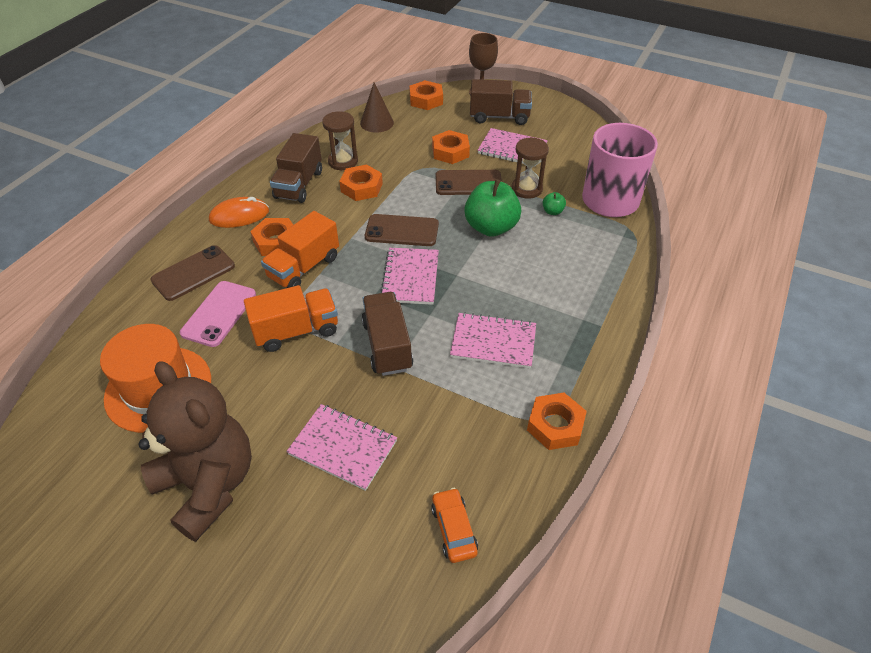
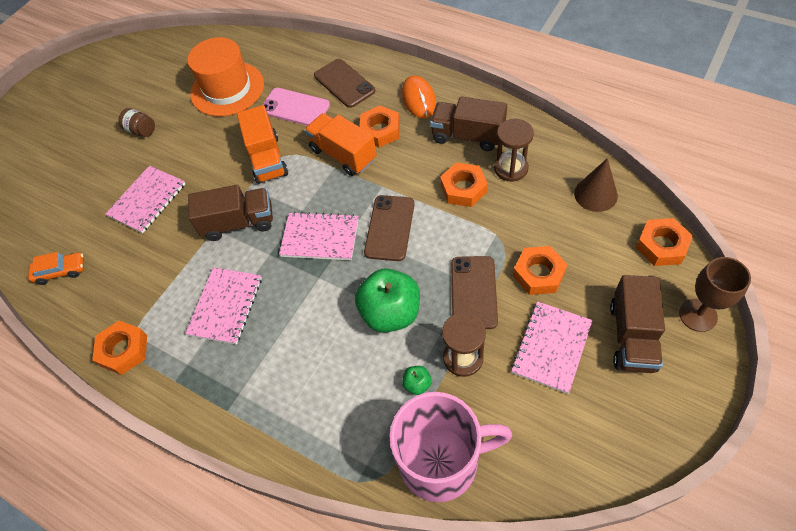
camera: 100 degrees right, 10 degrees up
brown teddy bear [138,361,252,542] -> brown jar [118,108,155,137]

